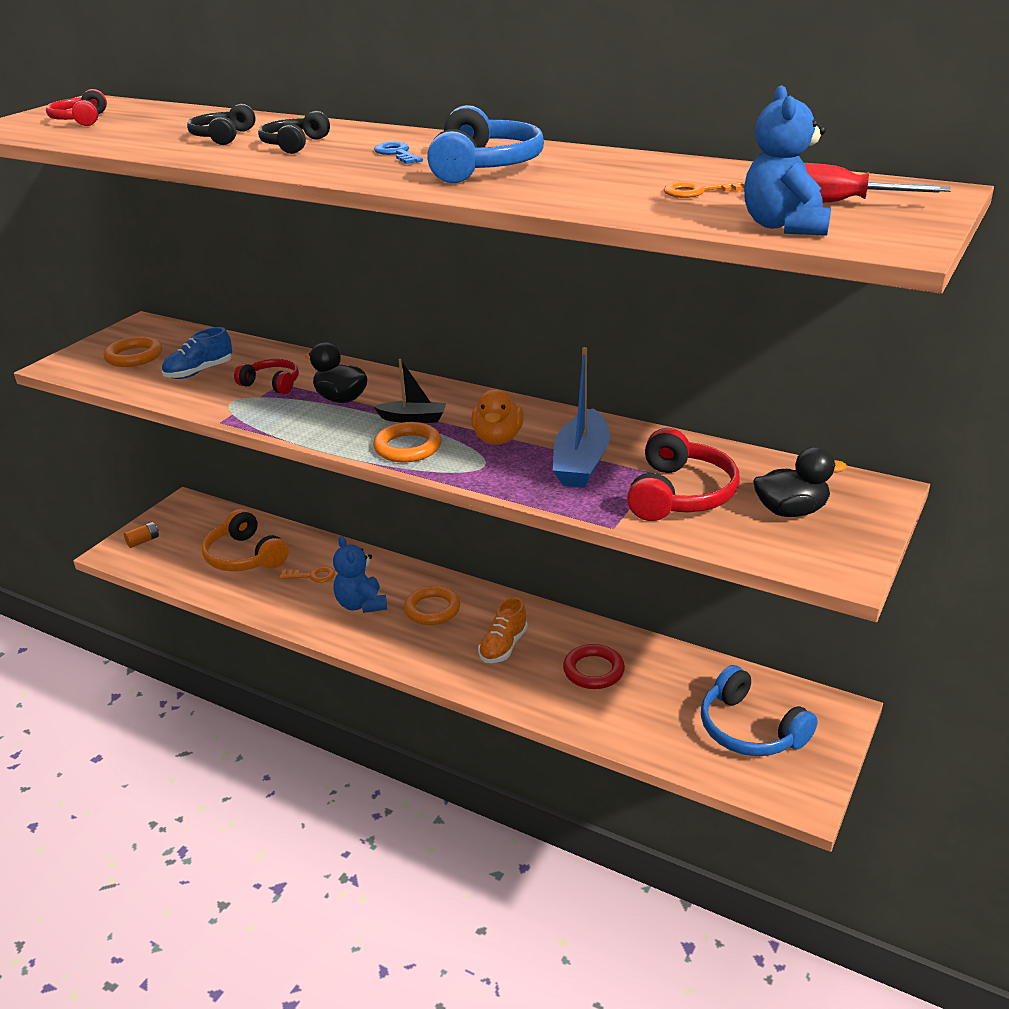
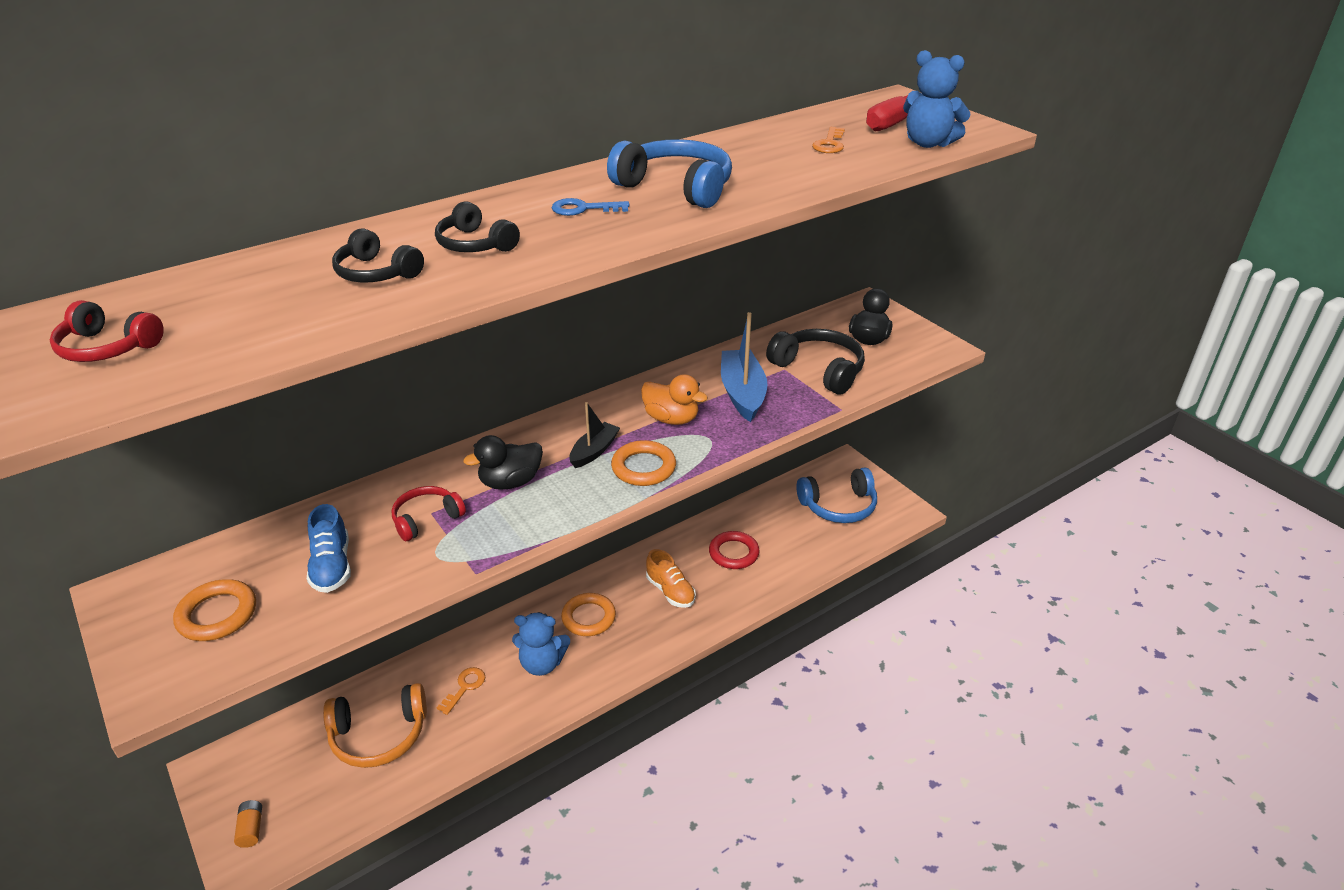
camera: 65 degrees left, 5 degrees up
blue boat [553,347,610,488] -> blue boat turned 135 degrees counterclockwise [721,312,767,422]
red headphones [627,428,740,521] -> black headphones [766,329,865,395]

